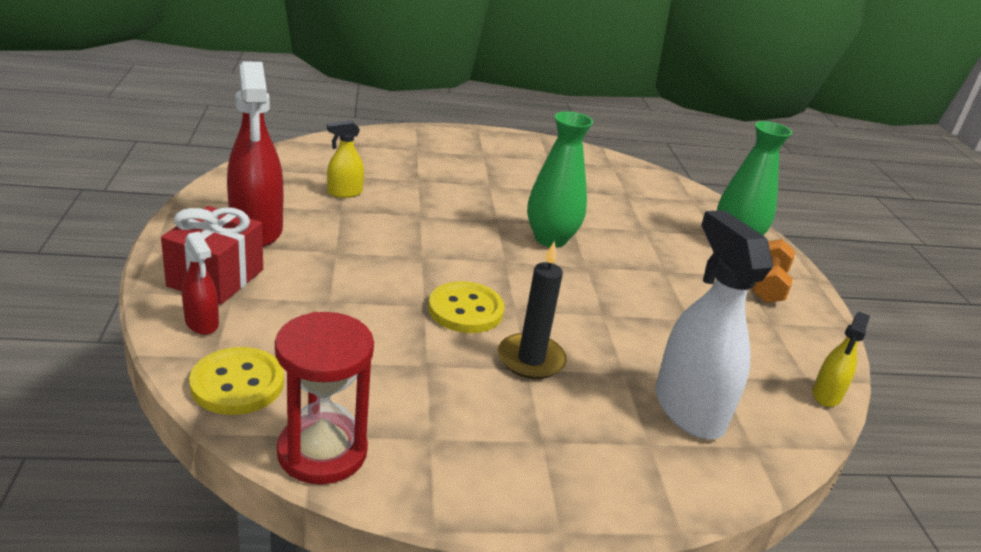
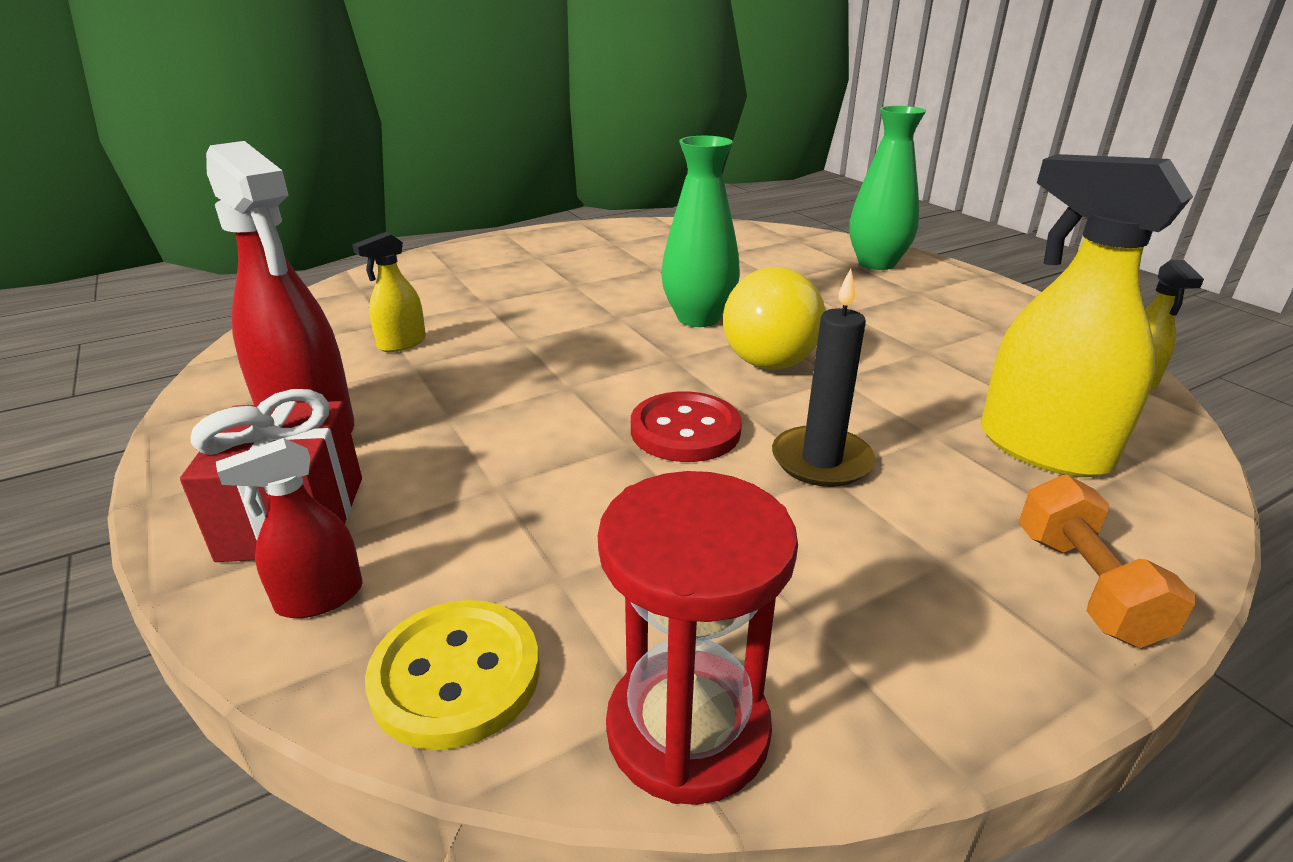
camera: 20 degrees left, 0 degrees up
red spray bottle [182,232,219,335] -> red spray bottle turned 120 degrees clockwise [216,438,362,618]
yellow button [428,281,504,333] -> red button [631,391,742,462]
white spray bottle [655,210,773,439] -> yellow spray bottle [981,154,1193,477]
orange dumbbell [752,239,795,303] -> orange dumbbell moved to [1019,475,1196,648]
none -> yellow light bulb [723,267,825,369]

